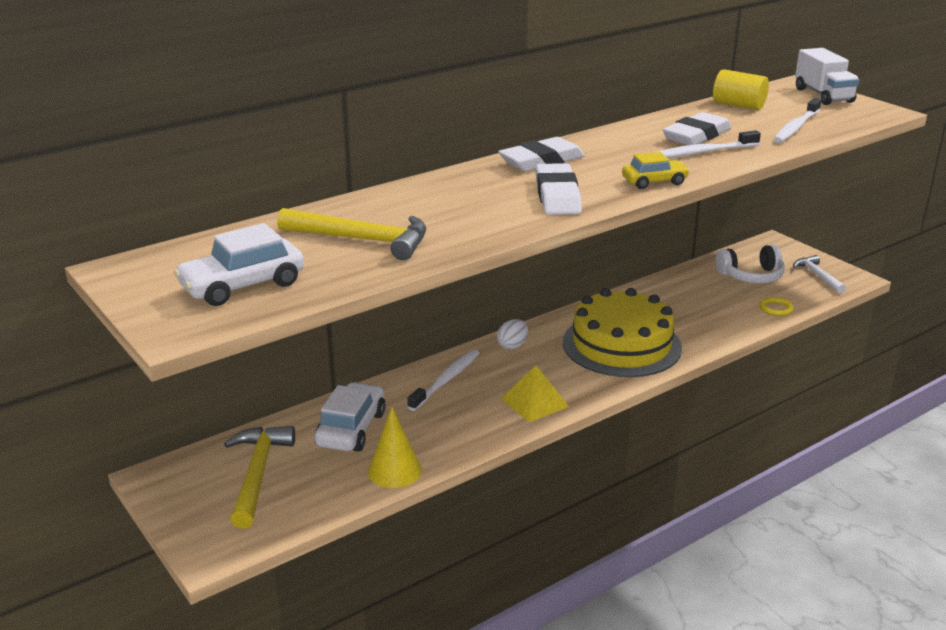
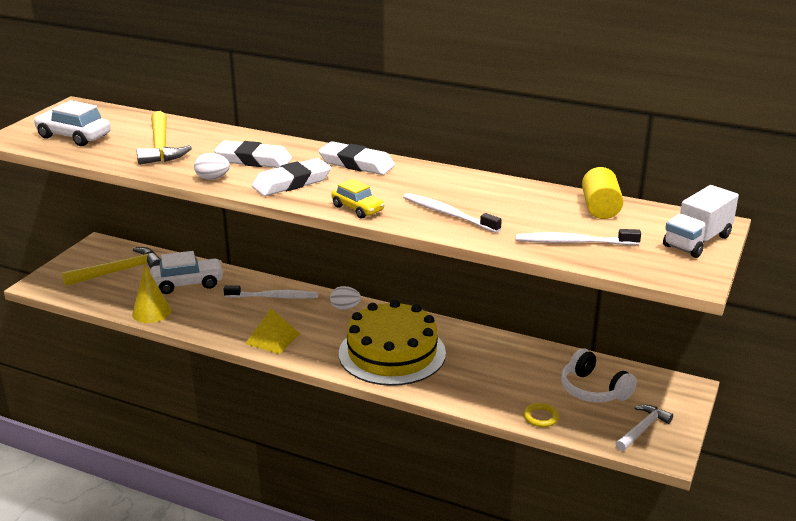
camera: 60 degrees right, 0 degrees up
white eraser [663,112,731,145] -> white eraser moved to [214,140,292,168]
none -> white egg [194,153,230,180]

